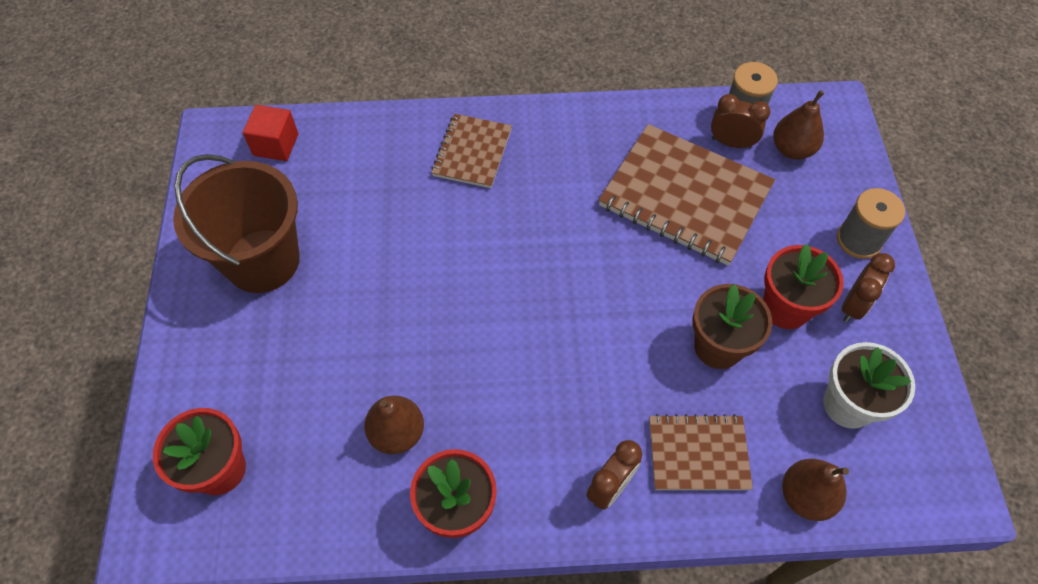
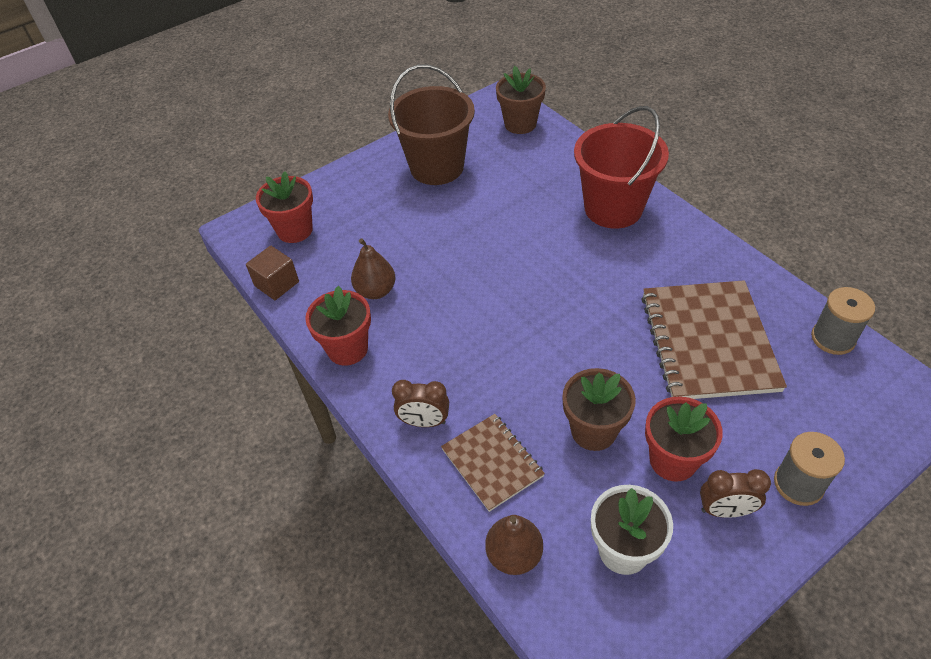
camera: 60 degrees right, 10 degrees down
red cube [243,105,298,161] -> brown flower pot [496,66,546,134]
brown notebook [431,114,512,188] -> red bucket [574,106,669,228]
brown clock [711,94,770,149] -> none
brown pear [773,90,824,160] -> none
none -> brown cube [246,246,299,300]

